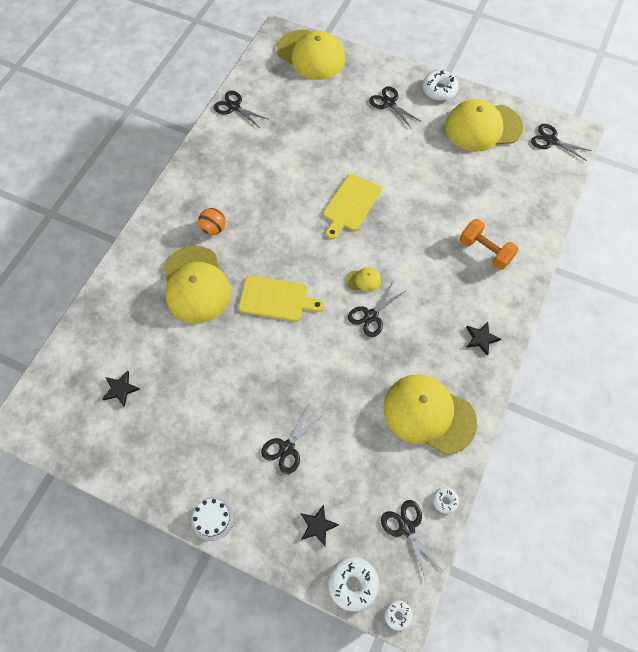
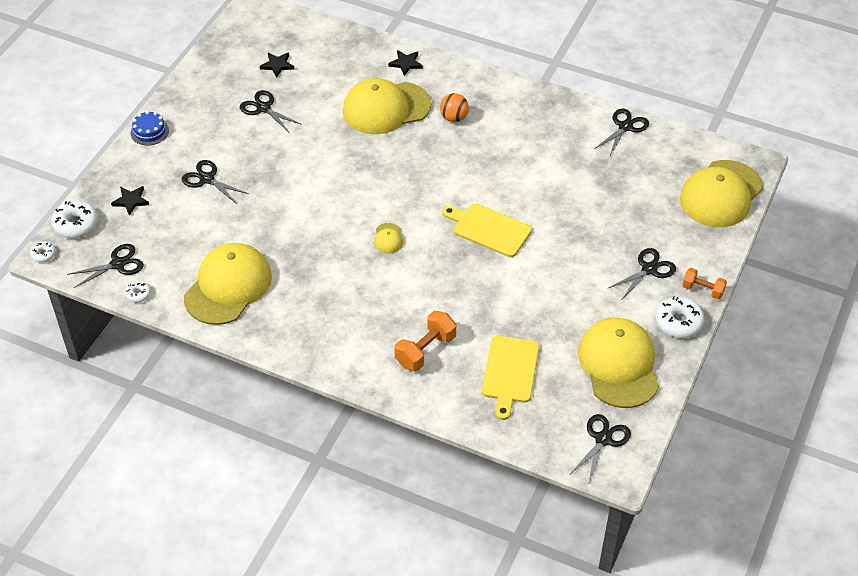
camera: 90 degrees right, 15 degrees down
white cake [191,497,234,541] -> blue cake [131,111,169,145]
yellow cutting board [239,275,324,322] -> yellow cutting board moved to [482,336,539,420]
black scissors [348,282,405,337] -> black scissors moved to [240,90,302,132]
black star [466,322,501,356] -> black star moved to [388,50,423,76]
none -> orange dumbbell [682,268,727,300]

